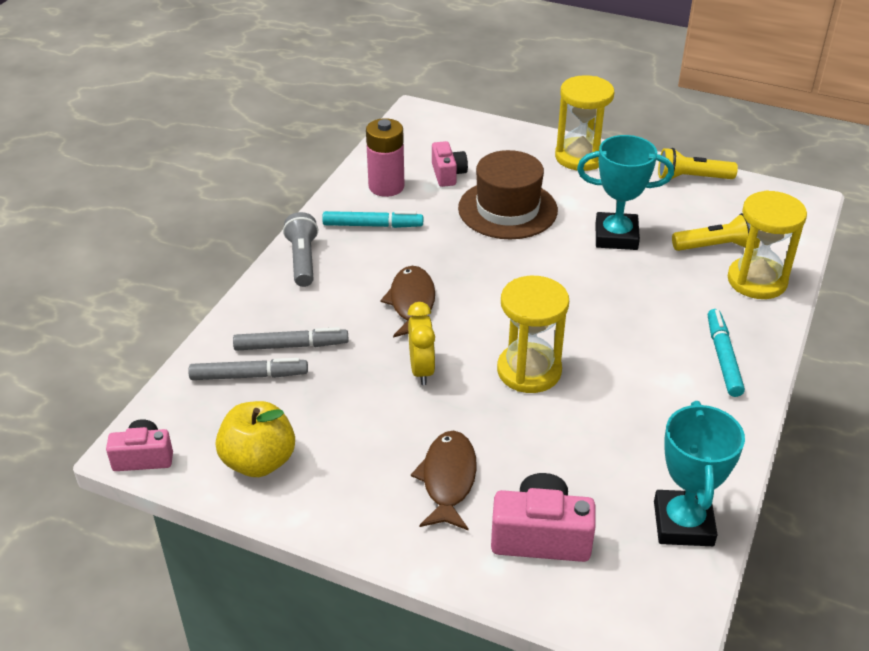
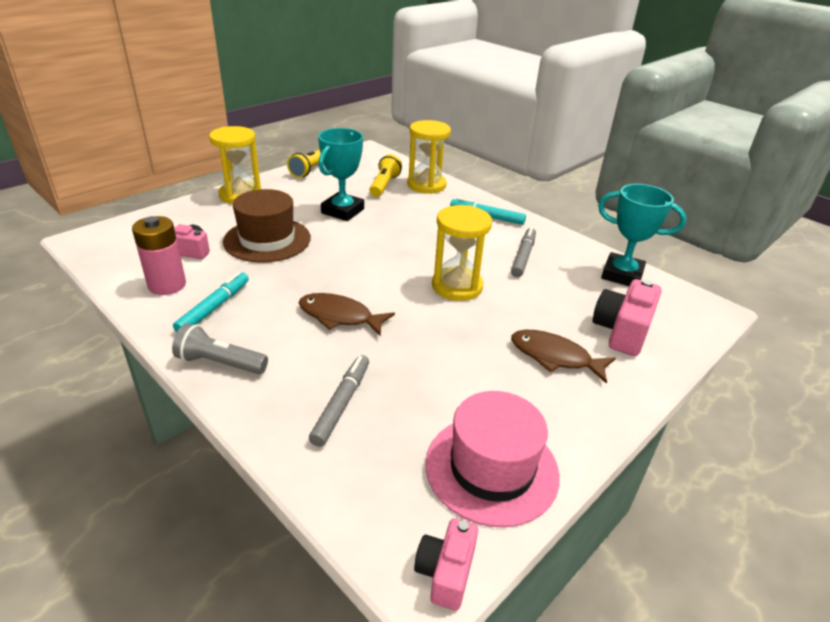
camera: 70 degrees left, 5 degrees down
grey marker [188,358,308,380] -> grey marker moved to [511,227,536,277]
yellow apple [216,401,295,477] -> pink hat [426,391,560,528]
yellow clock [408,302,436,385] -> none

